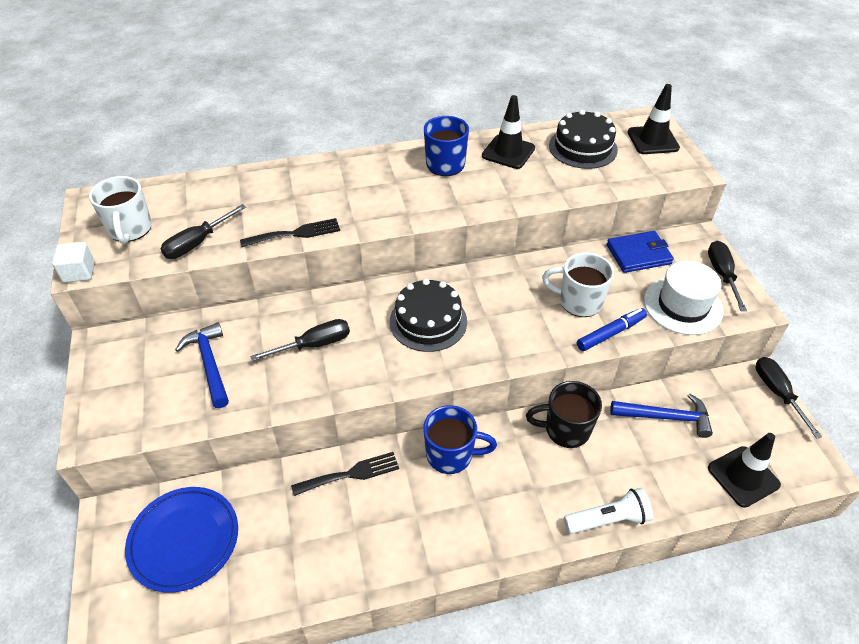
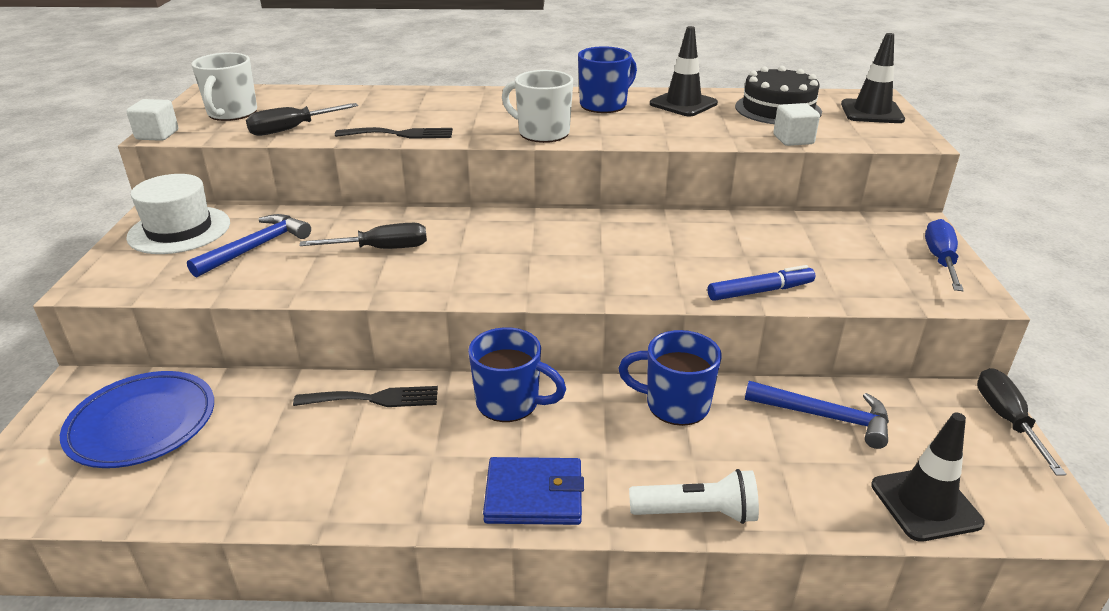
camera: 15 degrees right, 15 degrees down
blue hammer [175,322,229,408] -> blue hammer turned 45 degrees clockwise [187,214,311,278]
black cake [390,279,467,352] -> none
black mug [526,381,602,448] -> blue mug [618,330,722,426]
white mug [542,252,614,317] -> white mug moved to [502,70,573,143]
blue wallet [607,231,674,273] -> blue wallet moved to [483,457,584,525]
white hat [644,261,724,335] -> white hat moved to [126,174,230,254]
black screwdriver [708,241,747,311] -> blue screwdriver [925,219,964,291]
none -> white cube [773,103,820,146]

